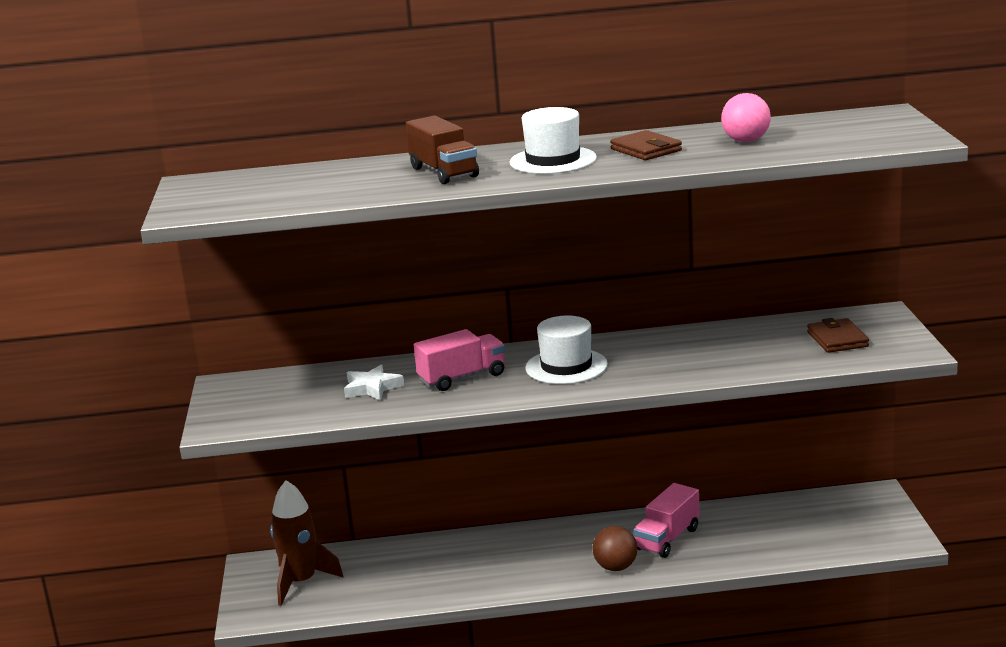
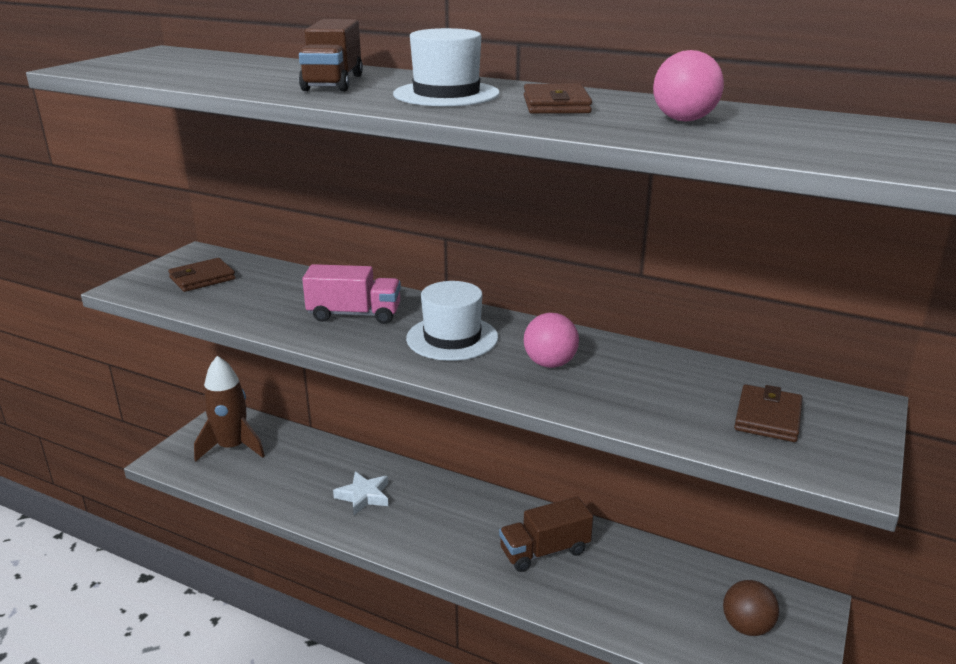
camera: 30 degrees right, 5 degrees up
white star [344,364,404,401] -> white star moved to [333,471,388,515]
brown ball [593,526,637,571] -> brown ball moved to [723,580,779,636]
pink truck [634,483,700,558] -> brown truck [499,497,593,572]
none -> brown wallet [168,258,236,292]
none -> pink ball [524,313,579,368]

